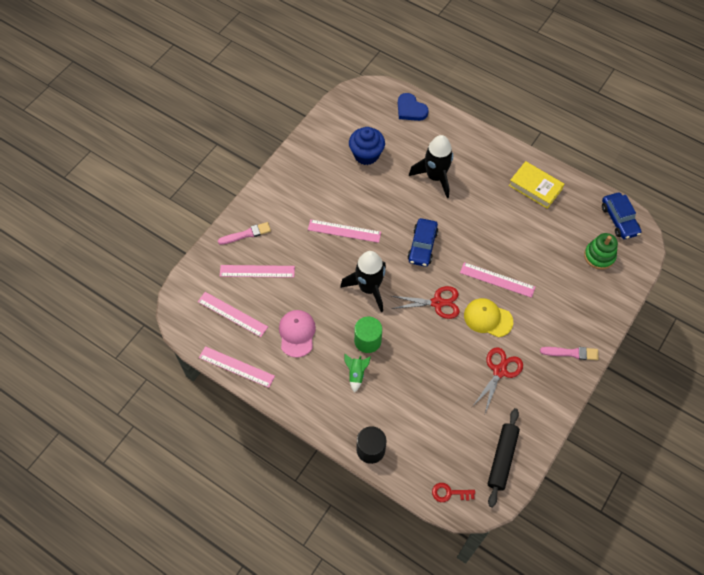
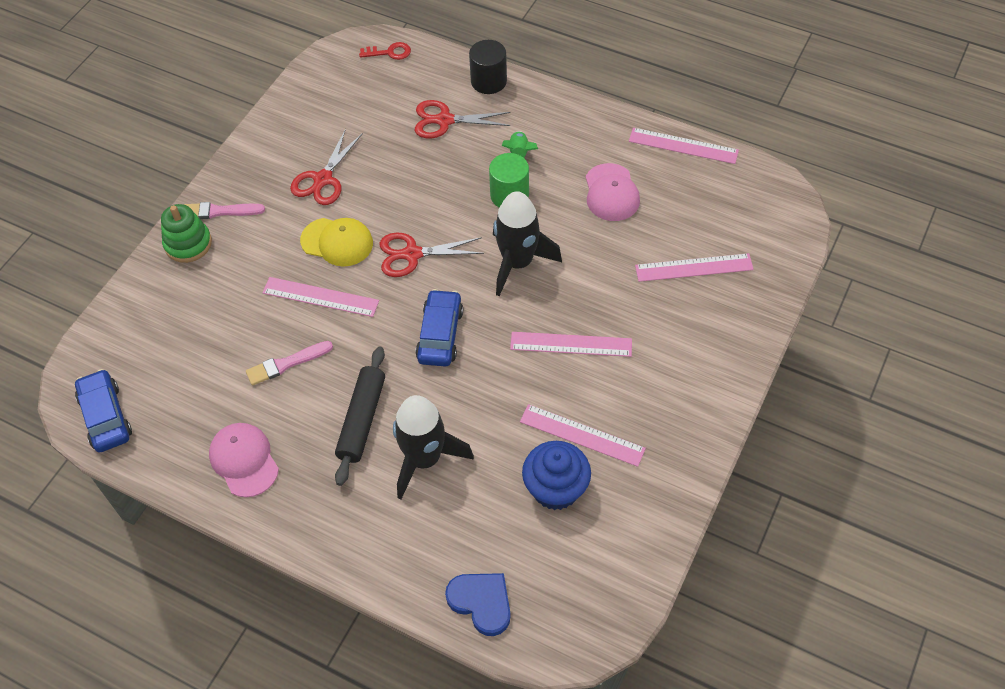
camera: 175 degrees right, 5 degrees down
pink ruler [198,292,268,337] -> pink ruler moved to [520,404,646,467]
pink brush [218,222,271,245] -> pink brush moved to [246,341,333,386]
black rolling pin [488,408,520,508] -> black rolling pin moved to [335,346,385,486]
yellow book [509,161,564,209] -> pink cap [209,423,279,497]
green stacking toy [584,233,618,270] -> green stacking toy moved to [161,204,212,263]
none -> red scissors [415,100,511,139]

